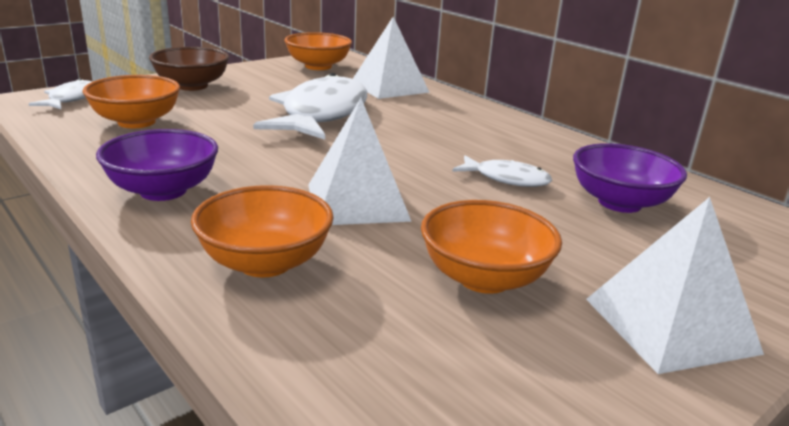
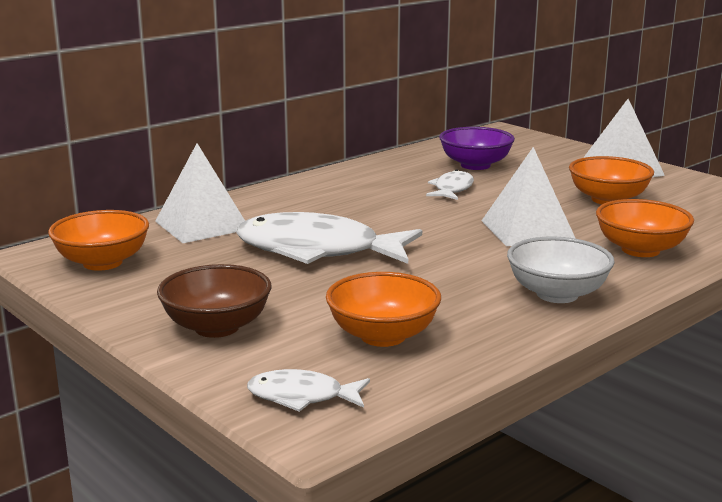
camera: 90 degrees left, 5 degrees down
purple bowl [96,129,218,201] -> white bowl [507,237,615,303]

